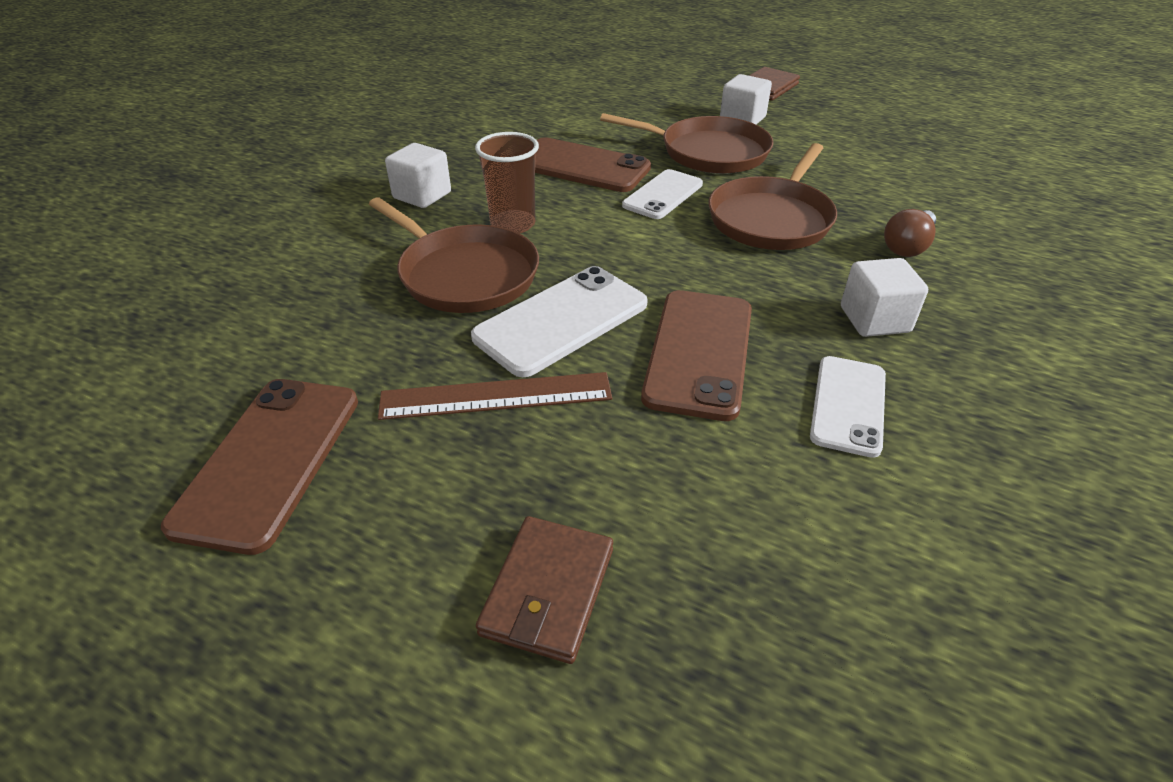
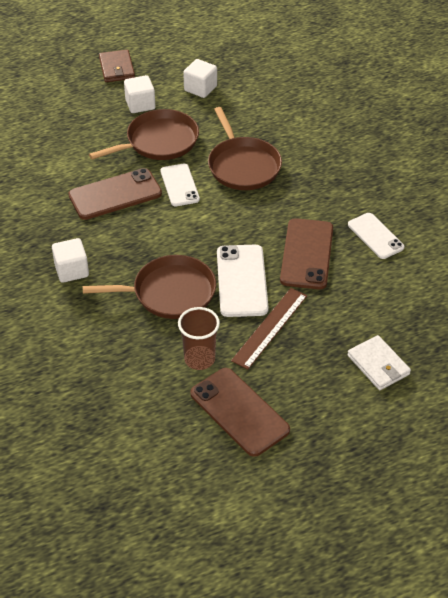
camera: 50 degrees left, 5 degrees up
brown cup [475,132,539,233] -> brown cup moved to [178,307,220,370]
brown wallet [476,516,613,664] -> white wallet [347,335,411,390]
brown phone [641,290,752,421] -> brown phone turned 45 degrees clockwise [280,218,333,289]
white cube [841,258,928,337] -> white cube moved to [183,59,217,98]
brown light bulb [884,209,936,257] -> none

